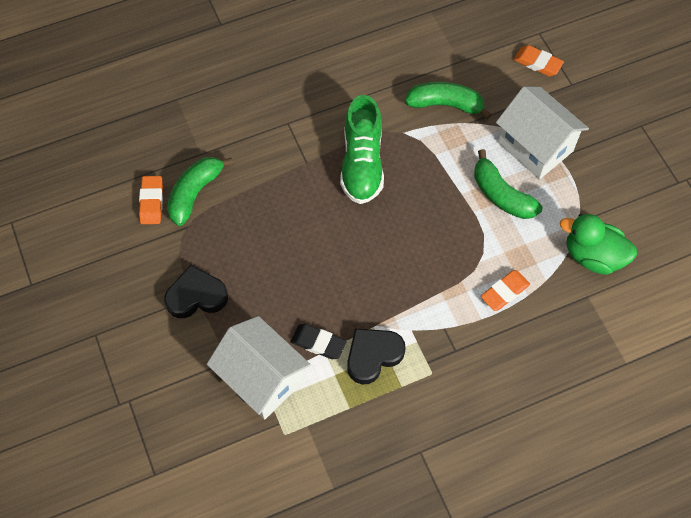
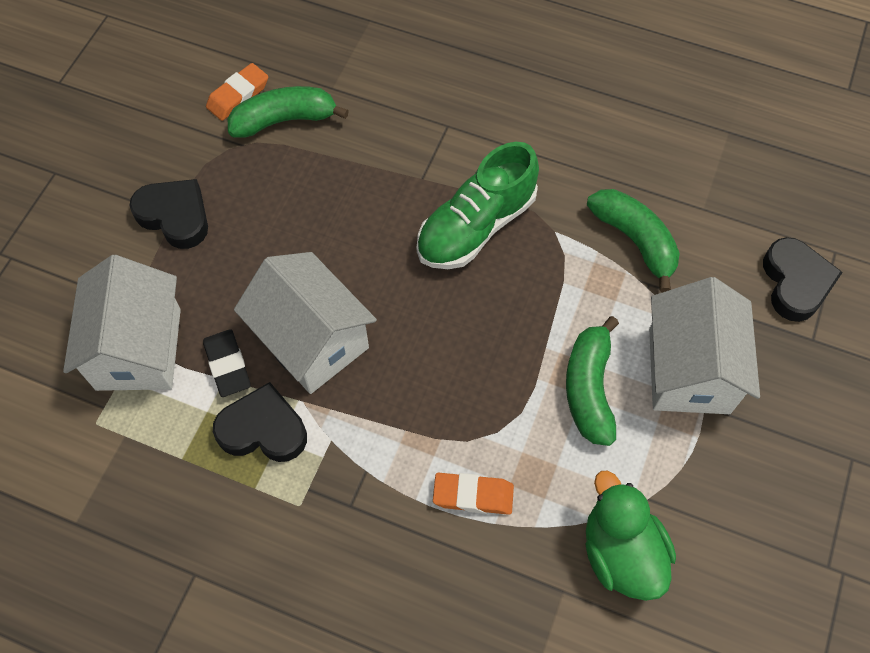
camera: 45 degrees right, 0 degrees up
orange eraser [514,45,564,76] -> black heart [763,237,843,322]
none -> white house [234,252,377,394]

